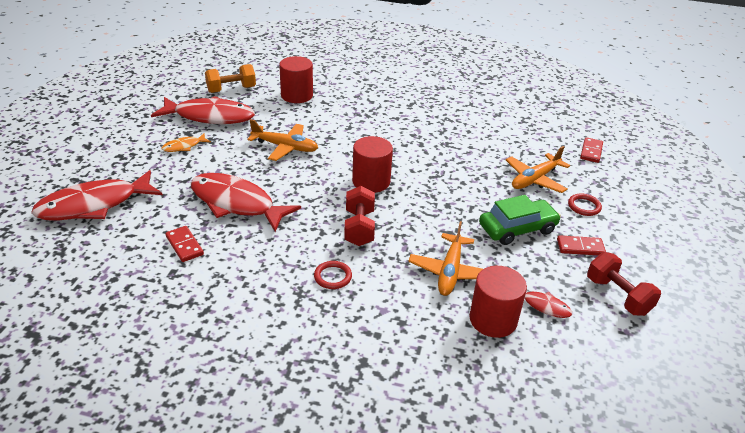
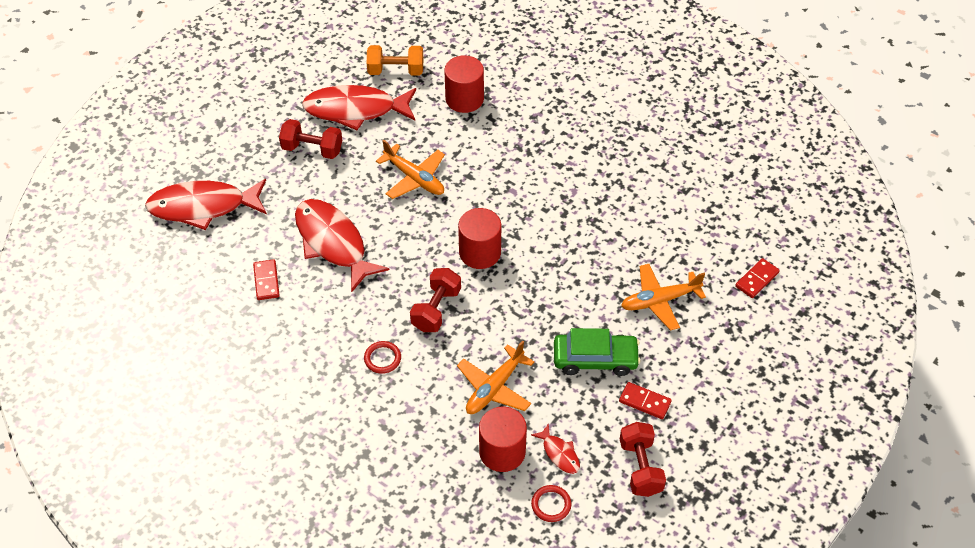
camera: 25 degrees right, 15 degrees up
red fish [151,96,255,124] -> red fish turned 150 degrees clockwise [302,85,416,130]
orange fish [162,134,211,152] -> red dumbbell [279,119,342,159]
red ring [568,193,602,216] -> red ring moved to [531,485,571,522]

